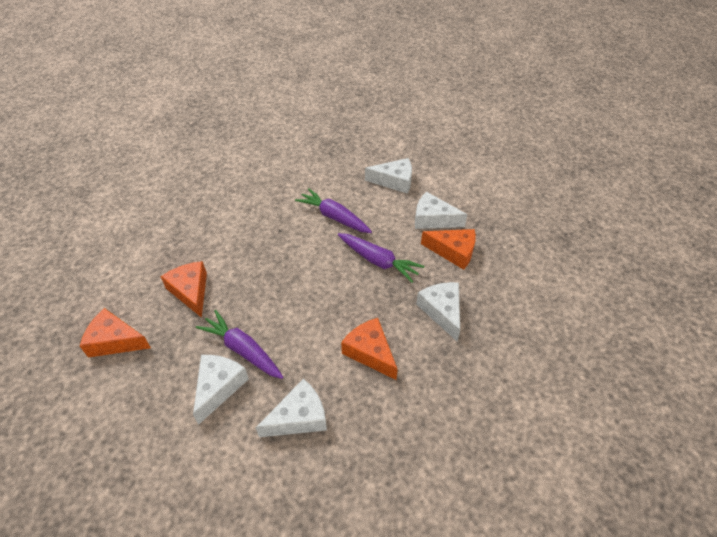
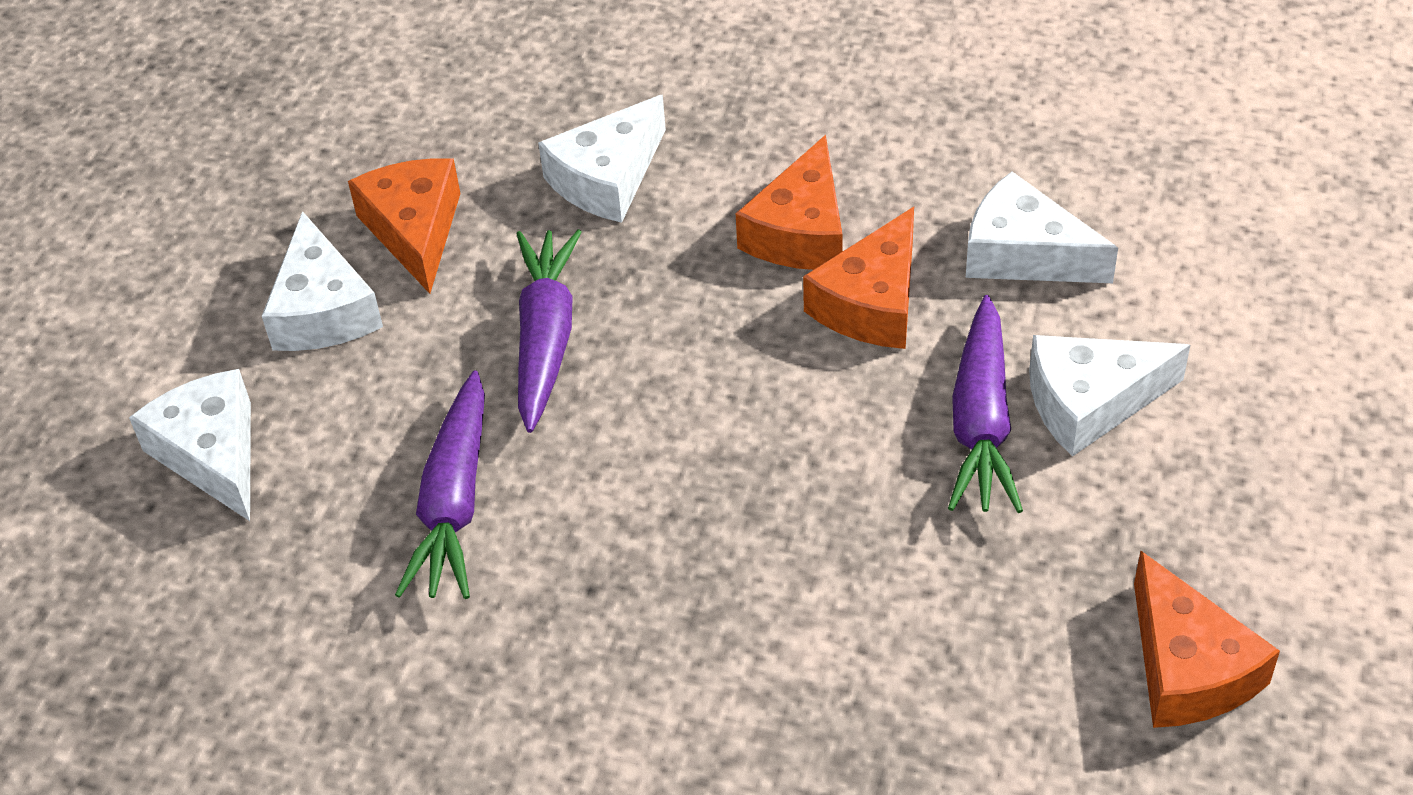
camera: 120 degrees left, 0 degrees up
orange cheese [160,261,207,318] -> orange cheese moved to [803,207,914,349]

